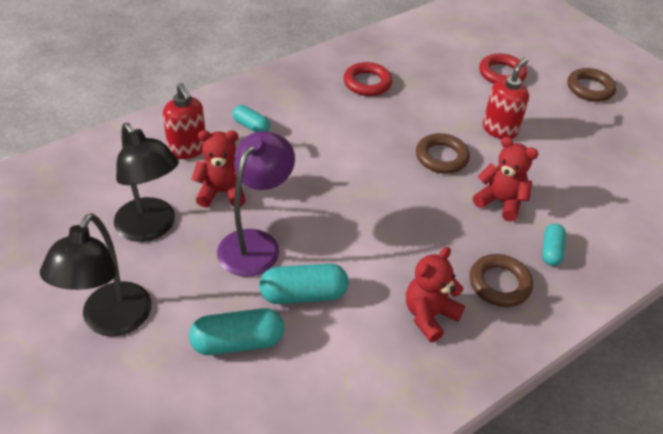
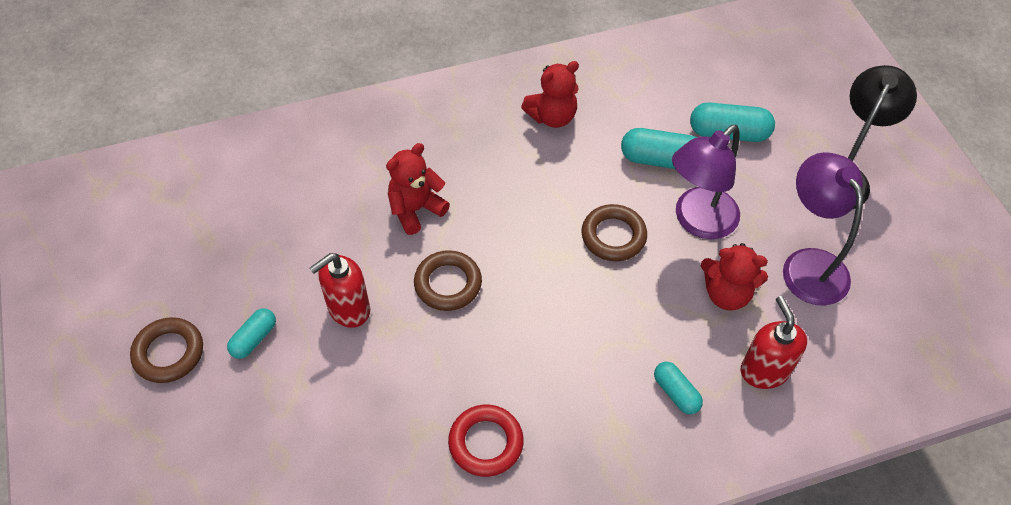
camera: 160 degrees left, 10 degrees up
black lamp [114,123,179,242] -> purple lamp [783,152,863,306]
brown ring [470,254,533,307] -> brown ring moved to [581,204,647,261]
red teddy bear [473,137,538,222] -> red teddy bear turned 90 degrees clockwise [386,143,450,235]
red ring [479,53,527,84] -> none
turquoise capsule [542,224,566,266] -> turquoise capsule moved to [227,308,276,359]

